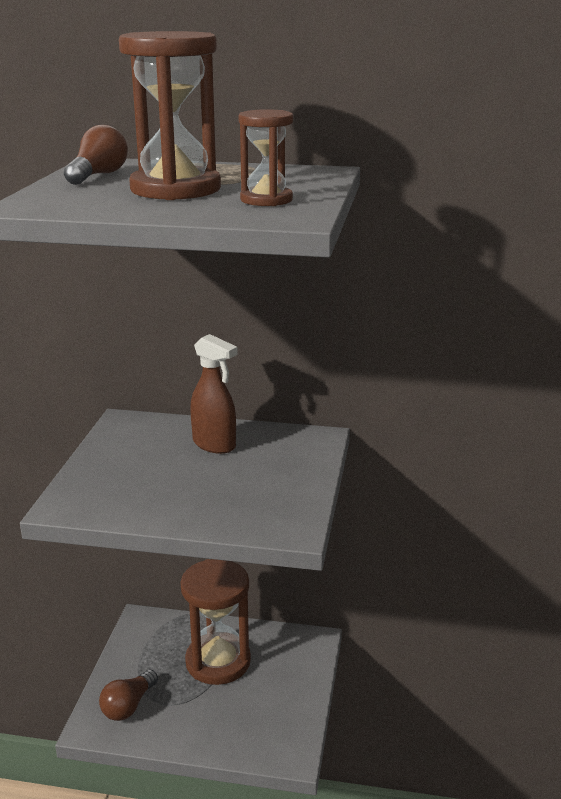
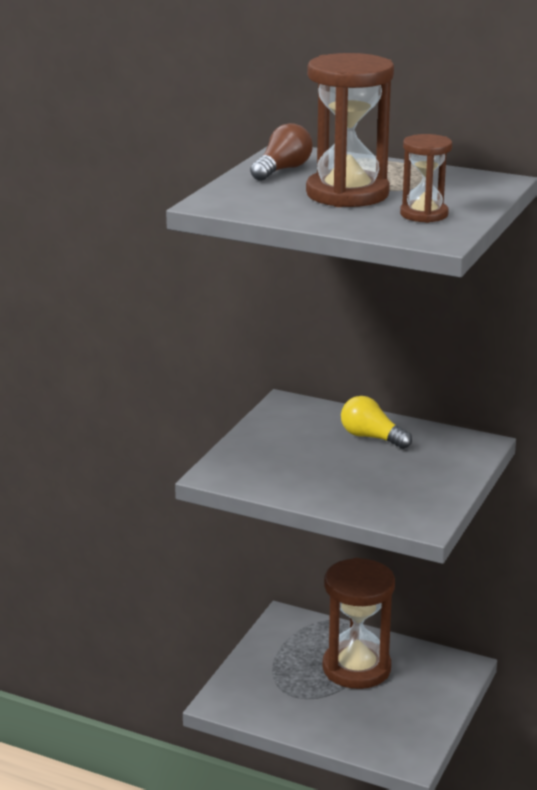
camera: 15 degrees right, 0 degrees up
brown light bulb [99,669,158,721] -> none
brown spray bottle [190,334,238,454] -> yellow light bulb [341,396,412,449]

